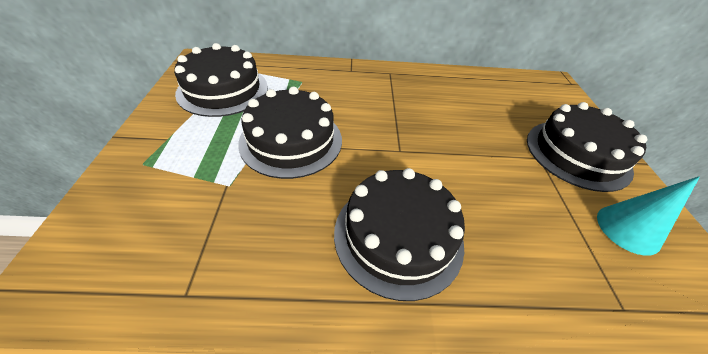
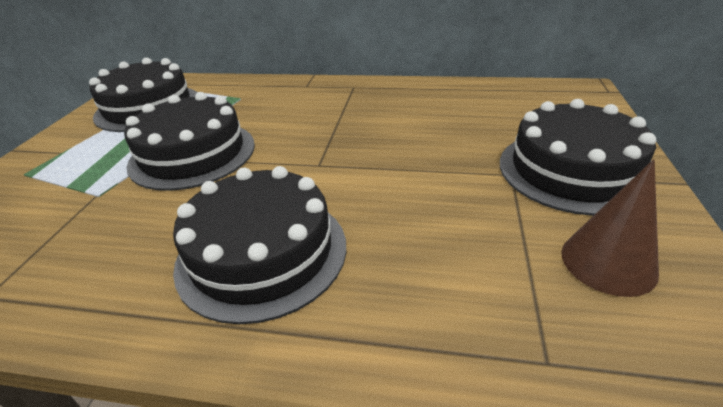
camera: 15 degrees right, 10 degrees down
turquoise cone [597,176,700,256] -> brown cone [561,159,659,297]

